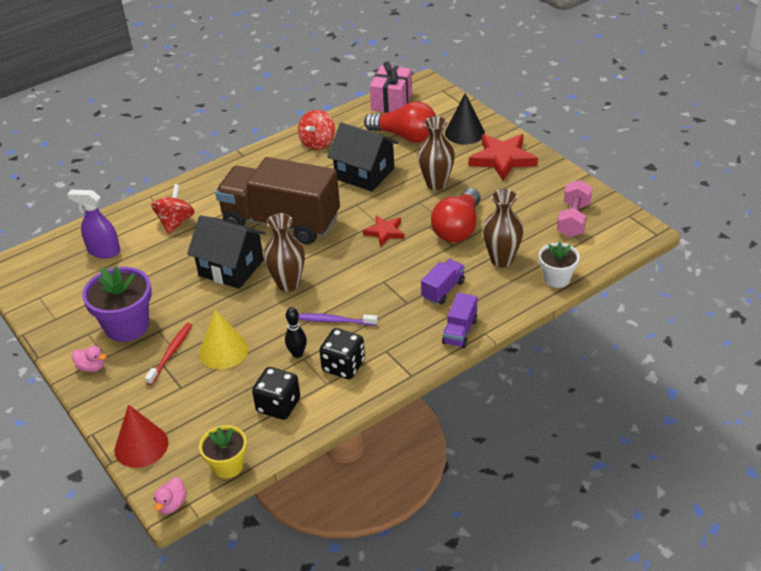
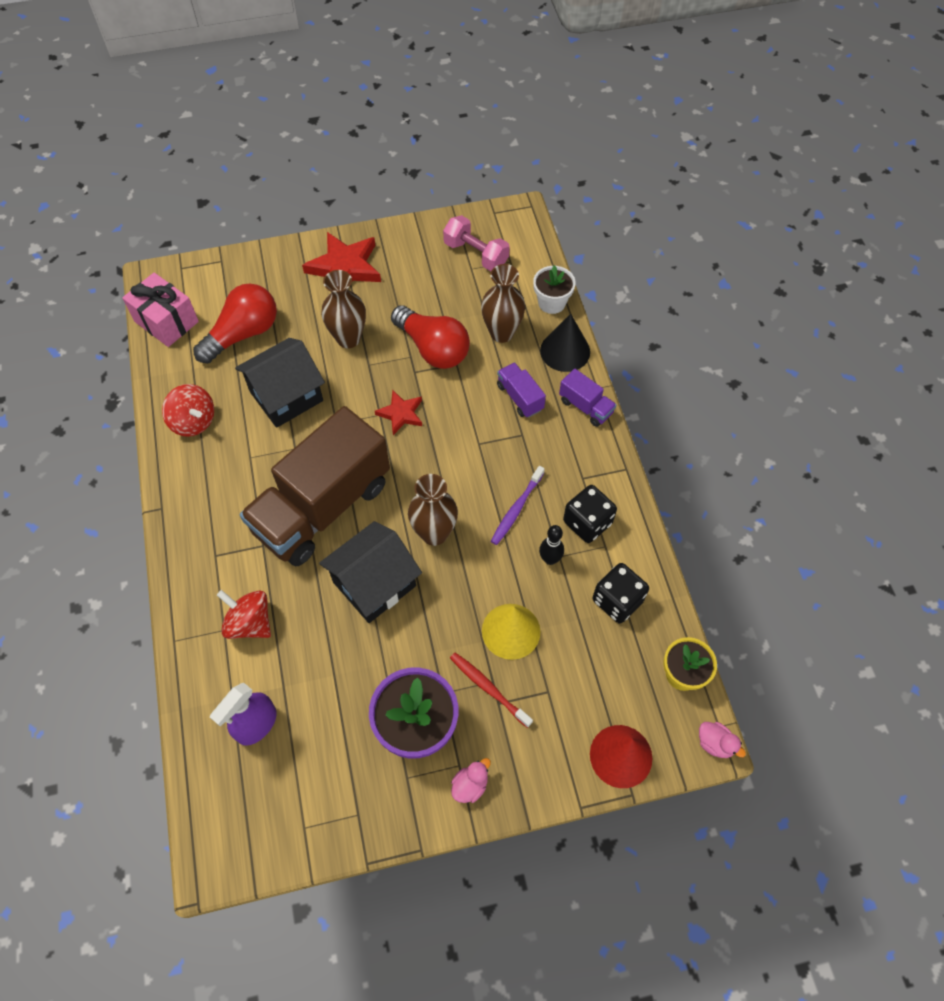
camera: 70 degrees left, 20 degrees up
black cone [445,93,485,144] -> black cone moved to [540,314,590,372]

